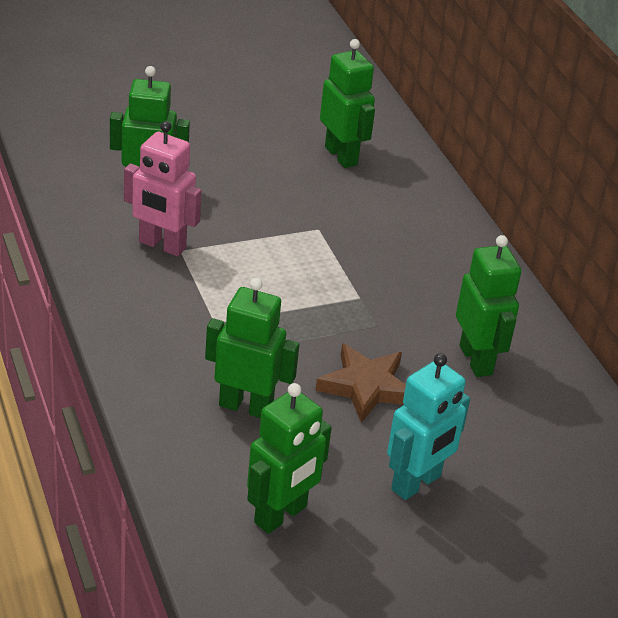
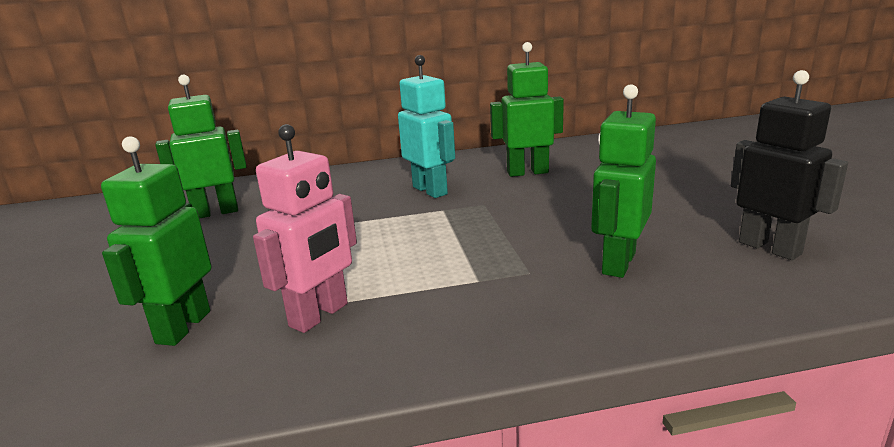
camera: 75 degrees left, 15 degrees down
green robot [247,383,332,534] -> black robot [731,70,848,260]
brown star [315,343,406,423] -> none
turquoise robot [387,353,470,500] -> turquoise robot moved to [398,55,455,198]

